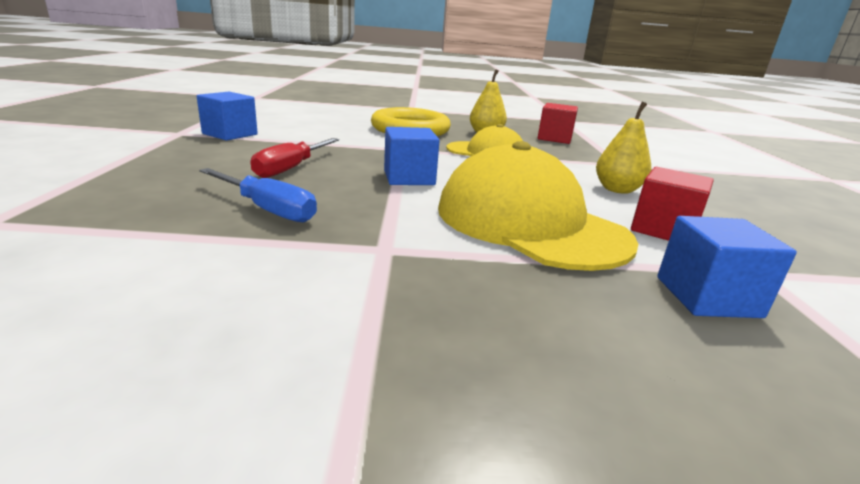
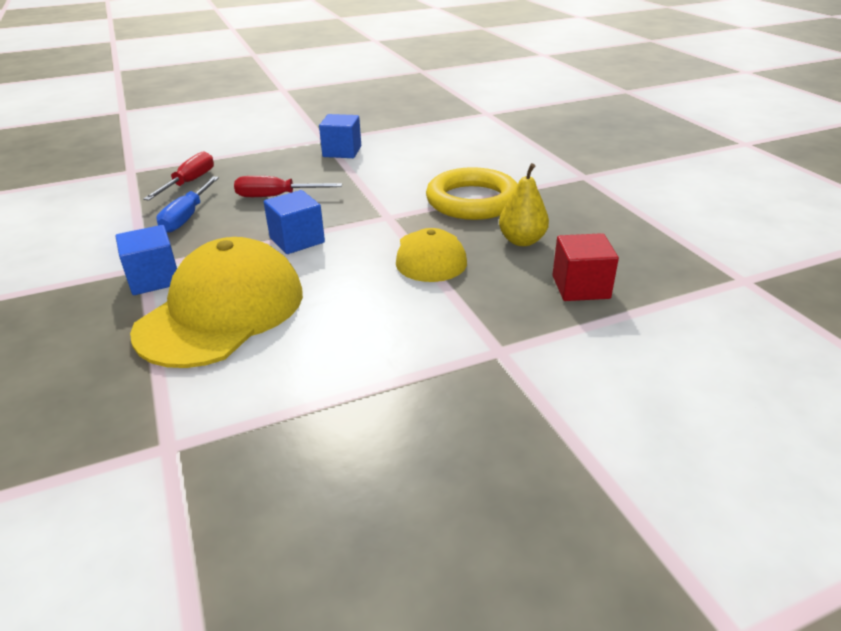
camera: 70 degrees right, 10 degrees up
yellow pear [596,102,651,194] -> none
red cube [631,167,714,241] -> none
blue cube [657,216,797,318] -> blue cube moved to [116,225,177,295]
none -> red screwdriver [143,151,214,201]

